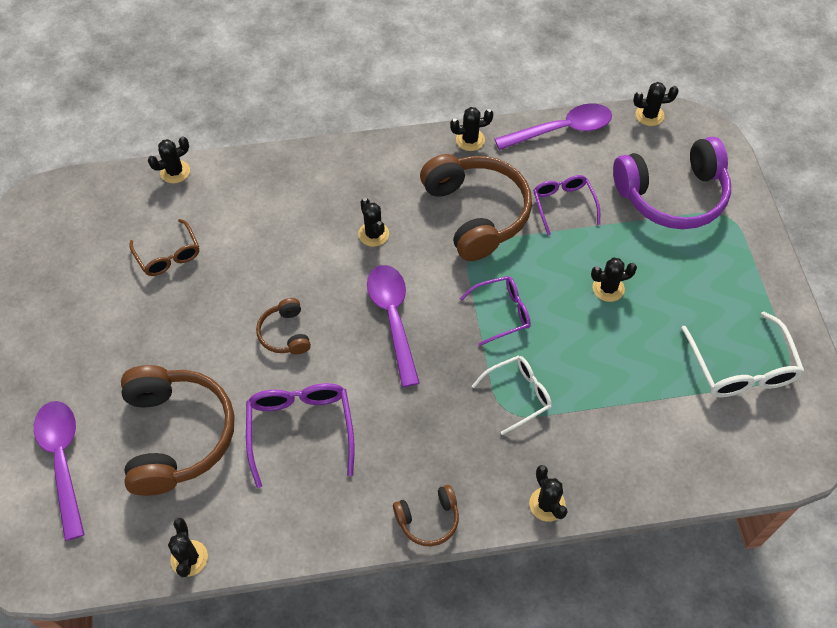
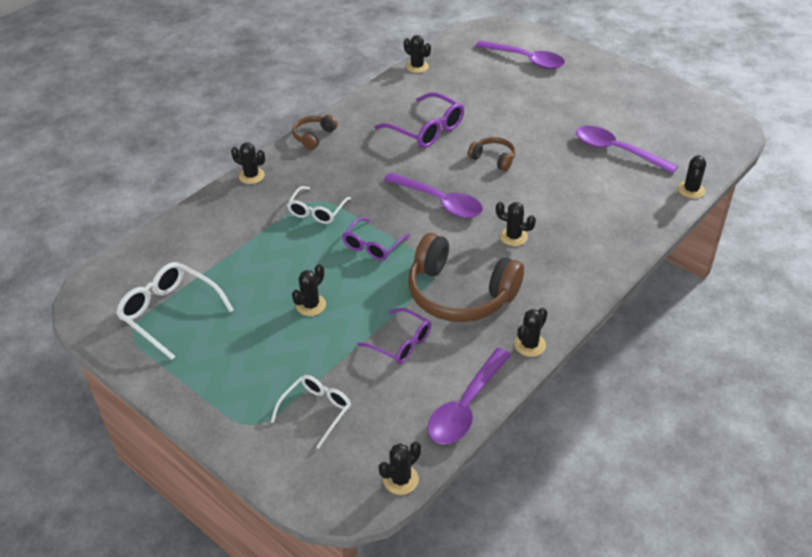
camera: 140 degrees right, 15 degrees down
brown headphones [121,365,235,496] -> none
brown glasses [129,219,199,276] -> purple spoon [576,126,678,174]
purple headphones [613,137,731,229] -> white glasses [271,375,351,449]

